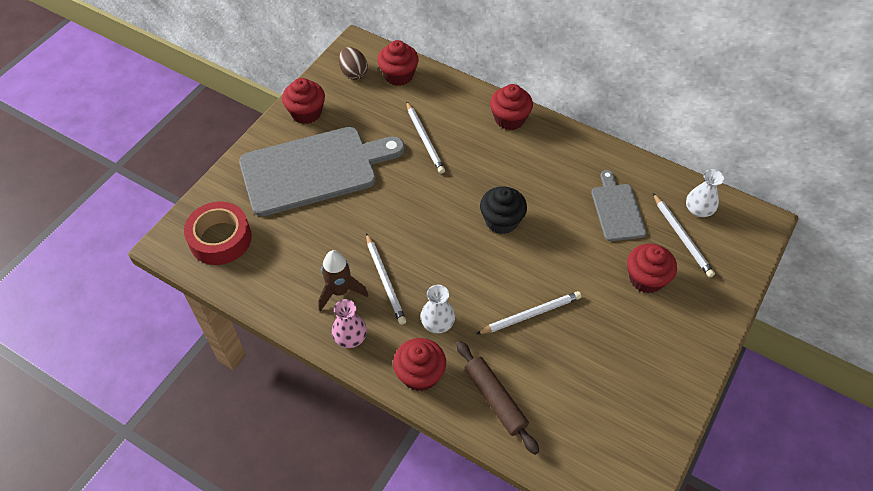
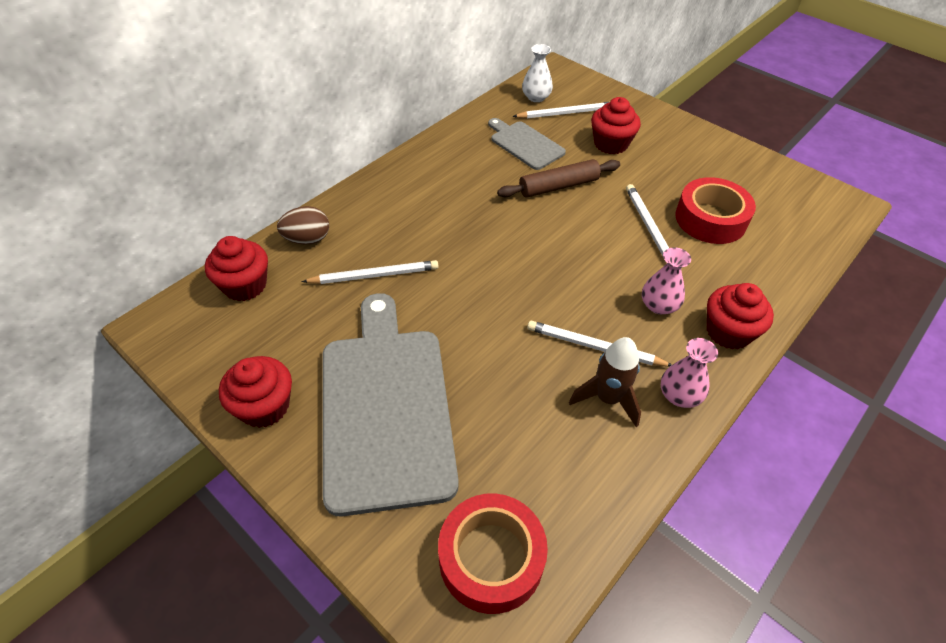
camera: 80 degrees left, 5 degrees down
brown egg [339,47,368,80] -> brown egg moved to [277,206,329,245]
white pencil [366,233,406,325] -> white pencil turned 150 degrees counterclockwise [527,321,672,367]
white vase [420,285,455,333] -> pink vase [642,247,691,314]
brown rolling pin [456,341,539,455] -> brown rolling pin moved to [497,159,620,198]
black cupcake [480,186,527,234] -> none
red cupcake [490,84,533,130] -> none
grey cutting board [591,170,647,241] -> grey cutting board turned 45 degrees clockwise [488,118,566,170]
none -> red tape [675,177,756,244]

